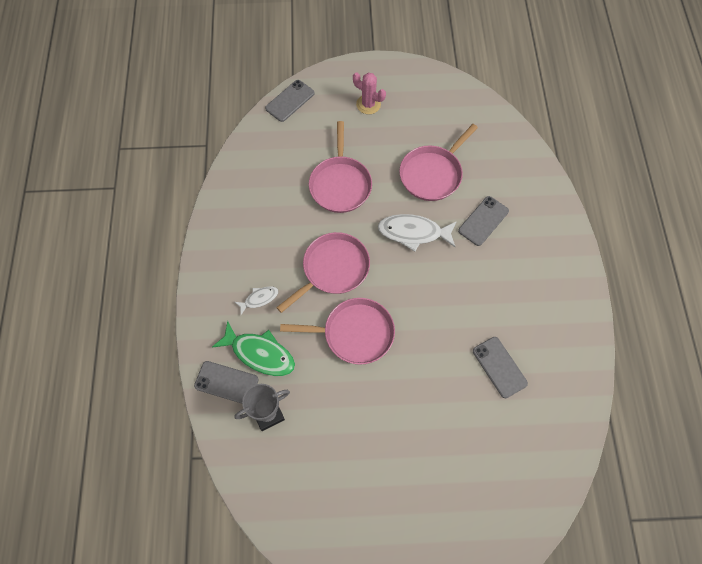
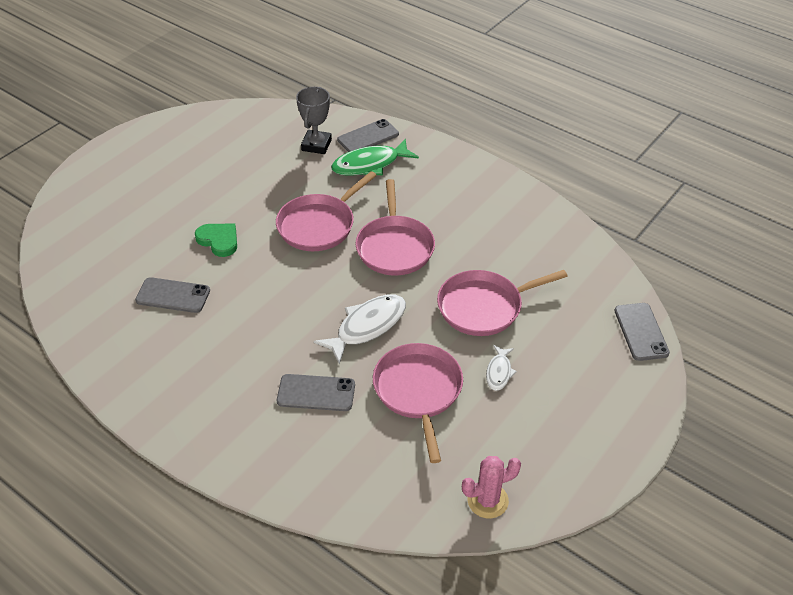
camera: 130 degrees right, 20 degrees down
white fish [235,286,278,315] -> white fish moved to [486,345,517,391]
pink pan [309,121,372,213] -> pink pan turned 60 degrees counterclockwise [437,270,568,336]
pink cactus [353,72,386,114] -> pink cactus moved to [462,456,521,519]
grey phone [458,196,509,246] -> grey phone turned 75 degrees counterclockwise [277,374,355,411]
none -> green heart [195,224,237,257]

